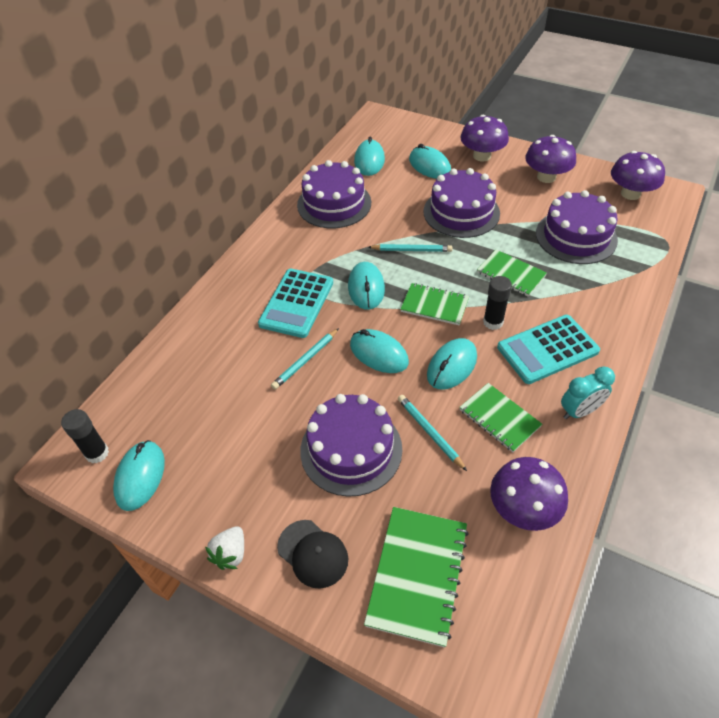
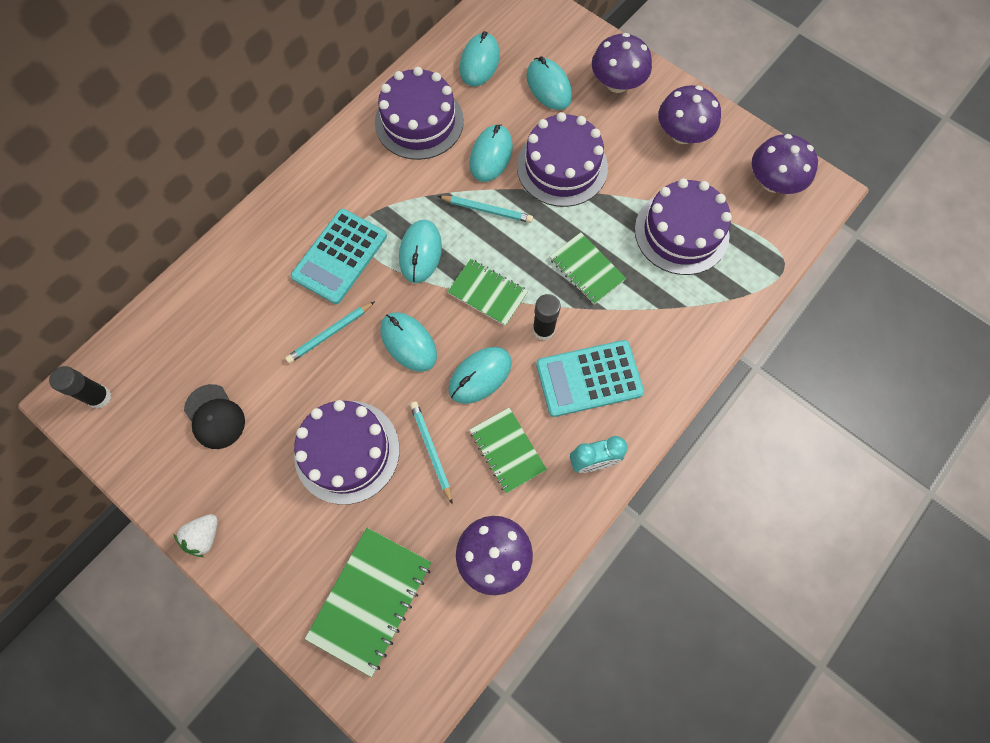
camera: 10 degrees right, 20 degrees up
turquoise mouse [113,440,165,511] -> turquoise mouse moved to [469,125,513,182]
black cap [277,520,348,588] -> black cap moved to [184,384,245,449]

